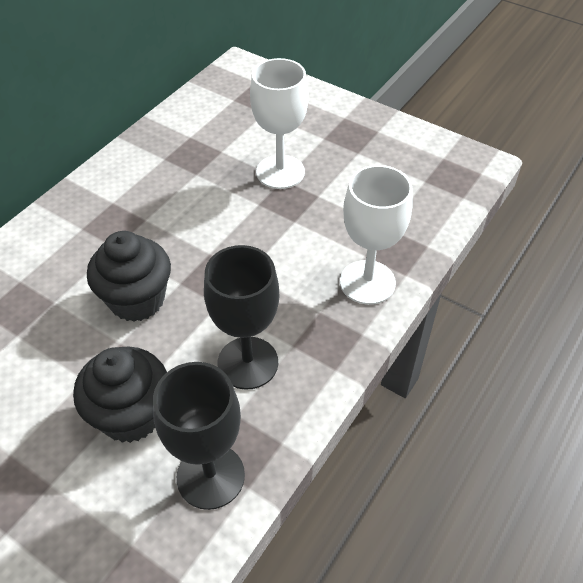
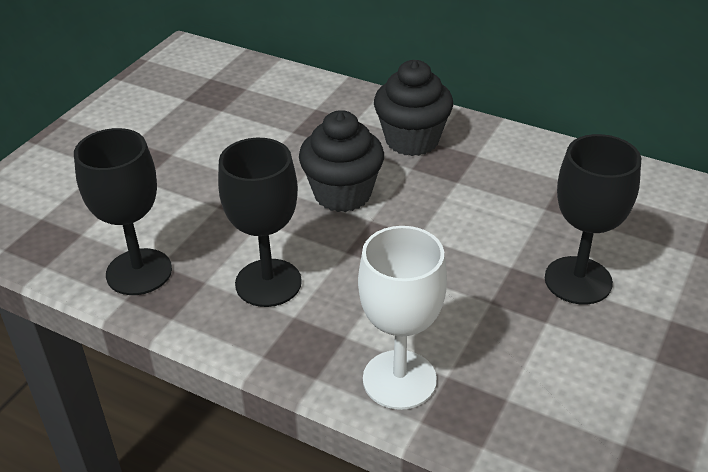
camera: 85 degrees right, 10 degrees down
black cupcake [73,347,167,443] -> black cupcake moved to [374,60,453,156]
white goblet [250,58,309,189] -> black goblet [545,134,641,305]

